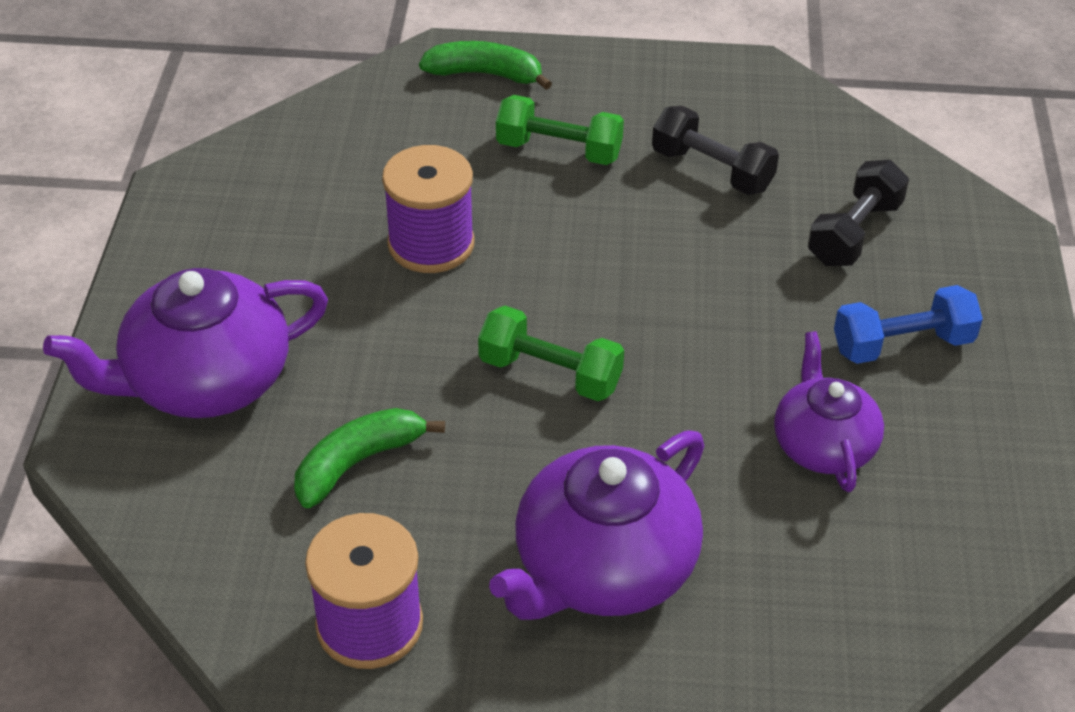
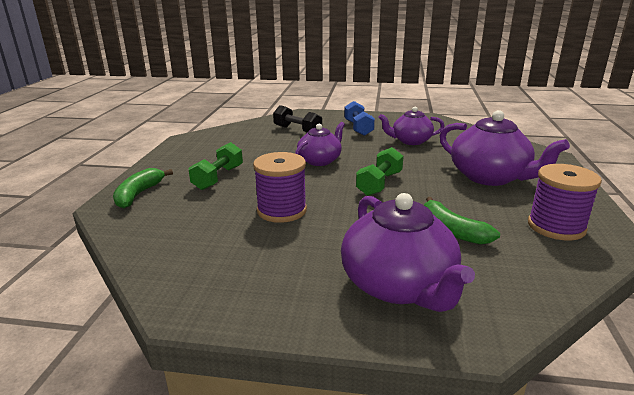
camera: 85 degrees left, 20 degrees down
black dumbbell [652,106,779,195] -> none
none -> purple teapot [295,122,345,166]

